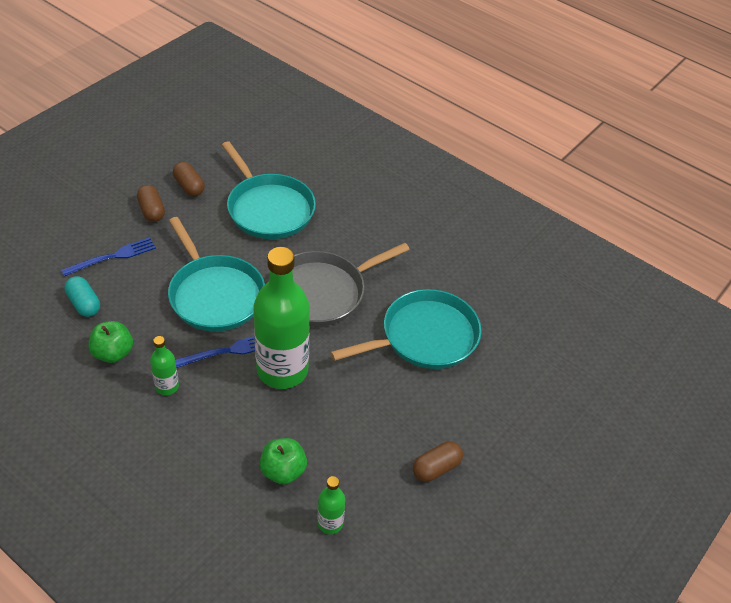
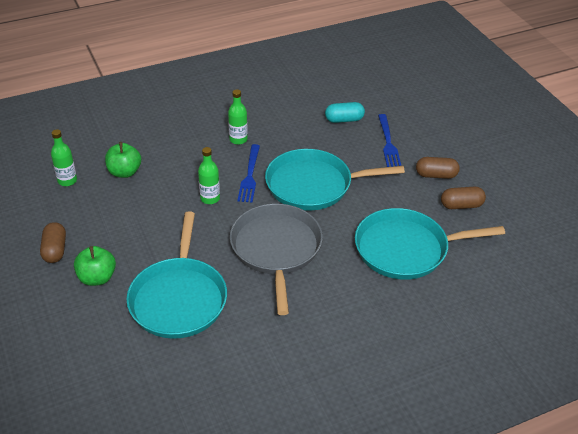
camera: 120 degrees right, 5 degrees down
green apple [88,321,133,363] -> green apple moved to [74,246,116,286]
green bottle [253,247,310,389] -> green bottle [198,147,220,204], size x0.44

